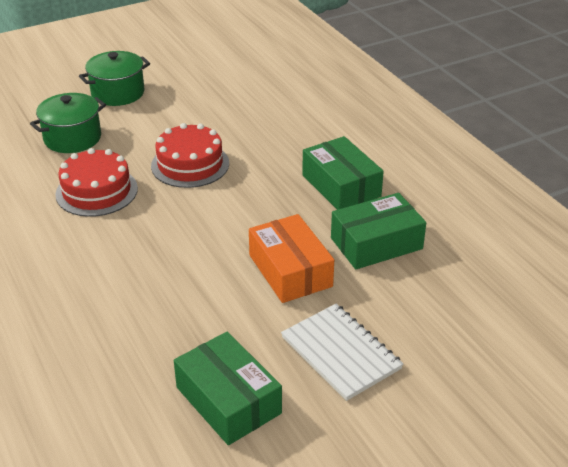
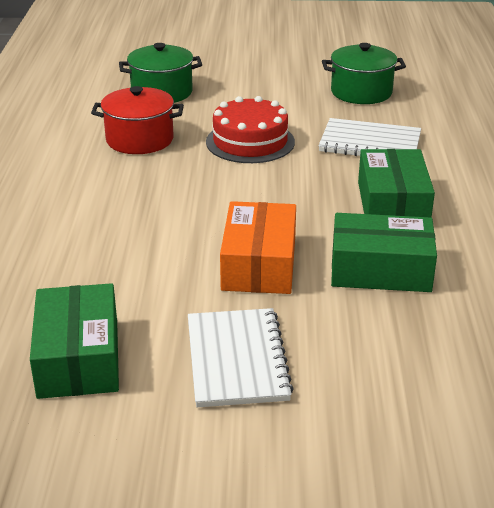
camera: 30 degrees right, 5 degrees down
red cake [55,148,138,217] -> red pot [91,86,184,154]
green pot [79,51,150,106] -> green pot moved to [322,43,406,104]
none -> white notebook [318,118,421,156]

